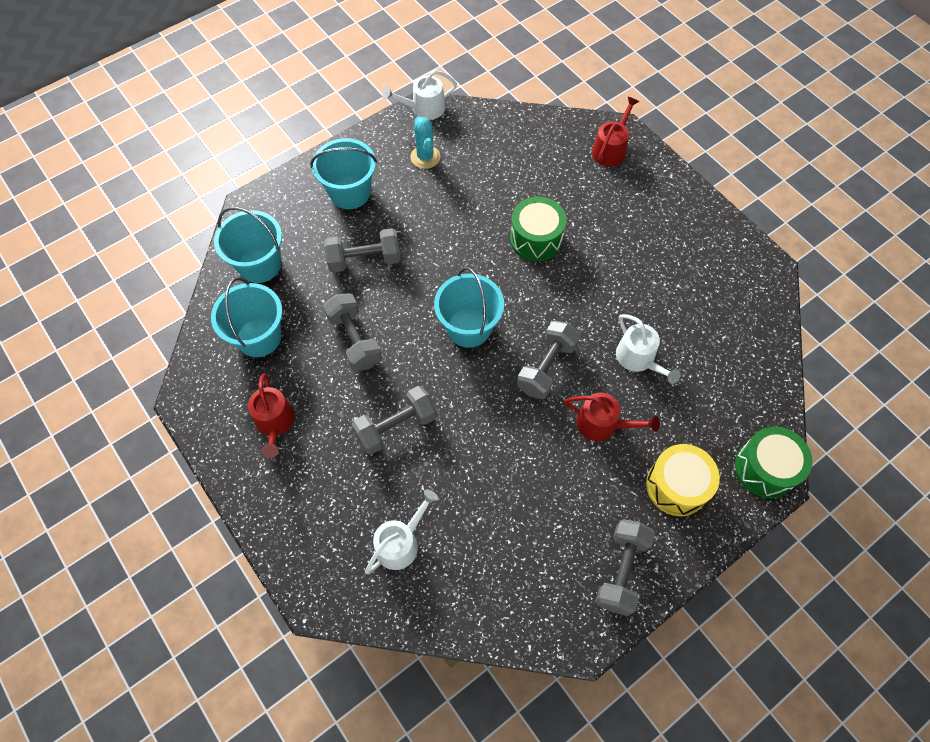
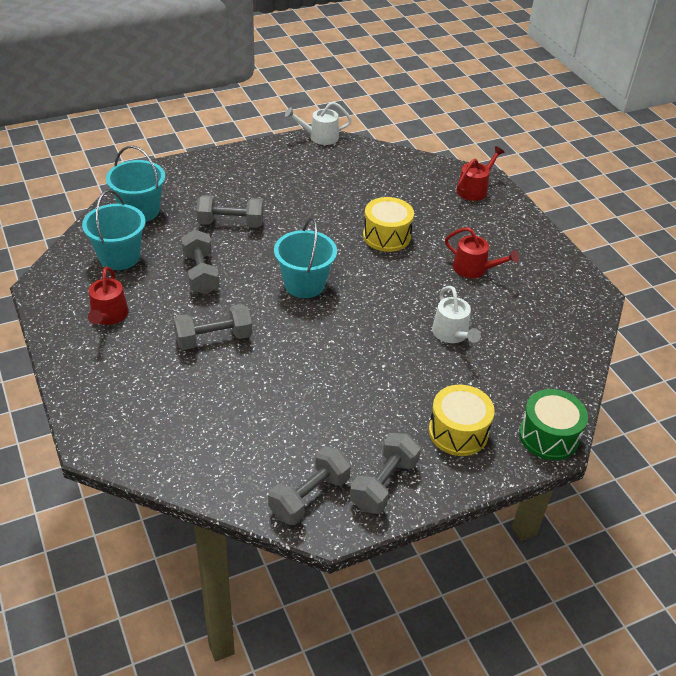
camera: 10 degrees right, 20 degrees down
turquoise bucket [310,138,377,209] -> none
white watering can [365,489,438,574] -> none
turquoise cactus [410,116,440,169] -> none
green drum [510,197,567,261] -> yellow drum [363,197,414,252]
grey dumbbell [517,321,580,400] -> grey dumbbell moved to [268,446,351,525]
red watering can [564,393,660,441] -> red watering can moved to [445,227,519,278]

